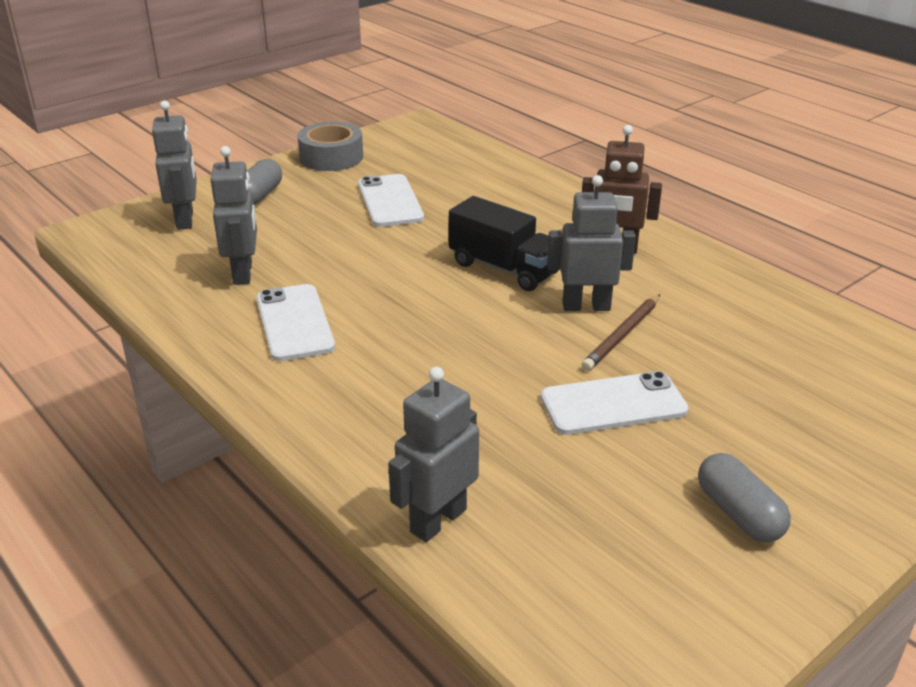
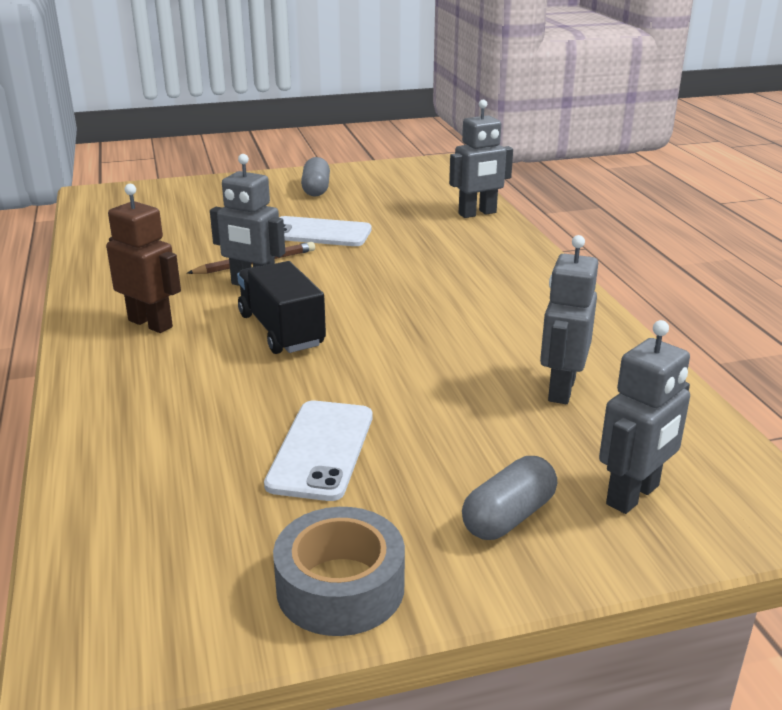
camera: 155 degrees left, 5 degrees down
grey robot [152,101,197,230] -> grey robot turned 150 degrees counterclockwise [599,320,690,514]
white phone [256,284,335,361] -> none

